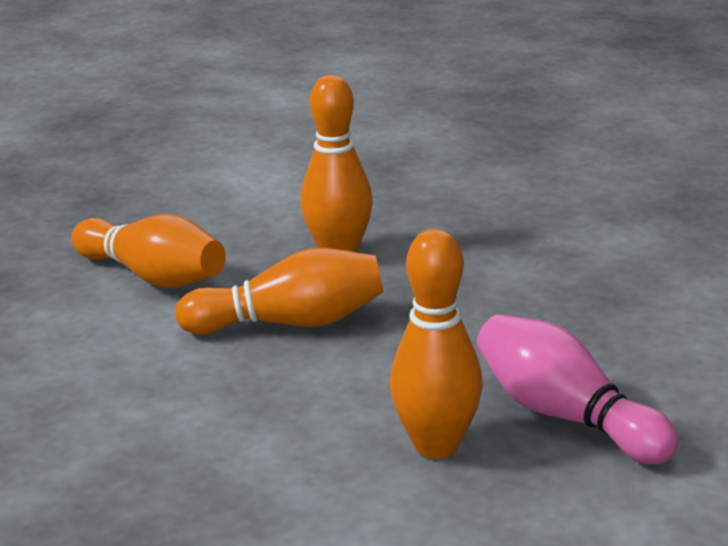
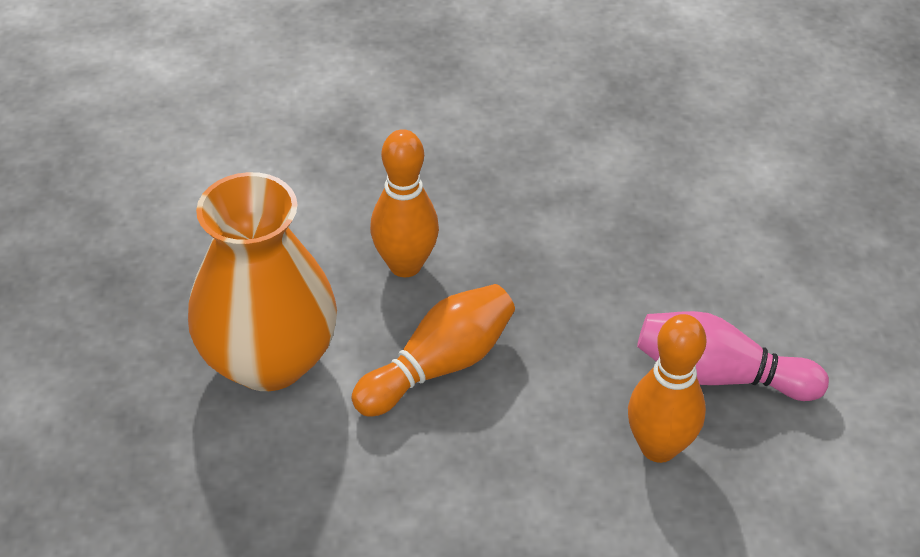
camera: 35 degrees left, 20 degrees up
orange bowling pin [71,214,226,288] -> orange vase [188,172,337,391]

